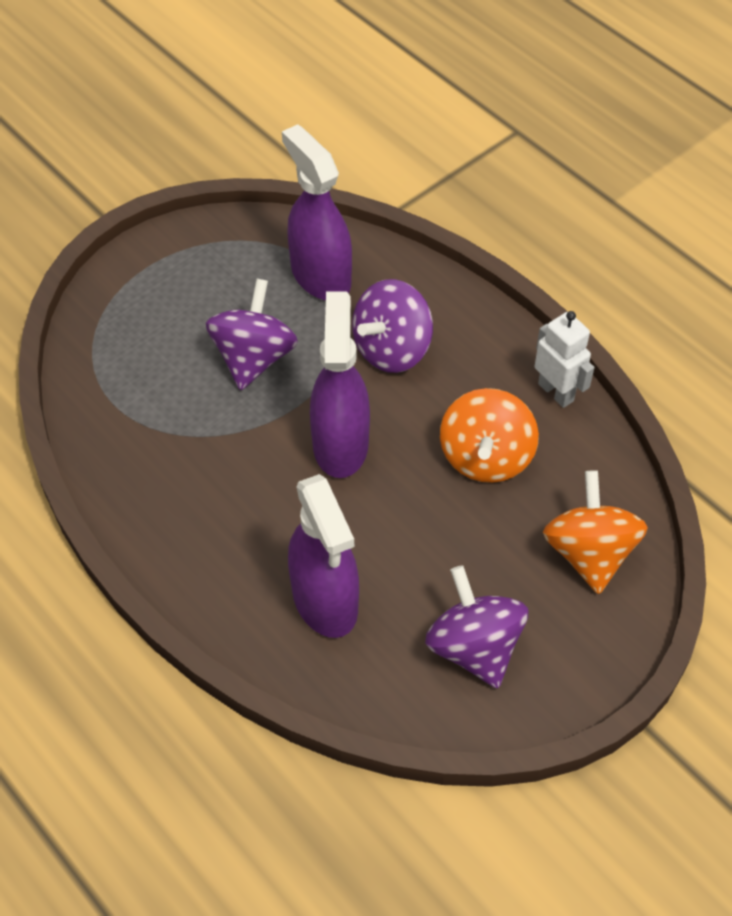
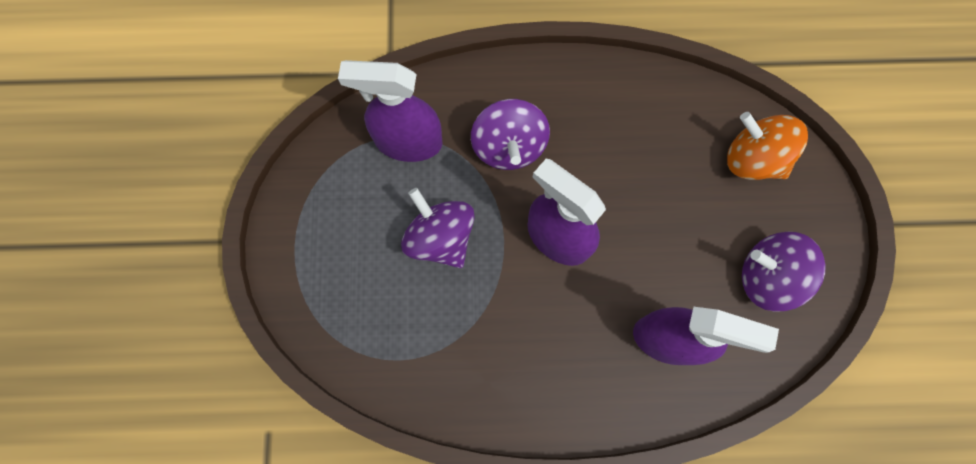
camera: 50 degrees left, 20 degrees up
orange spinning top [440,388,539,483] -> none
white robot [534,311,594,408] -> none

